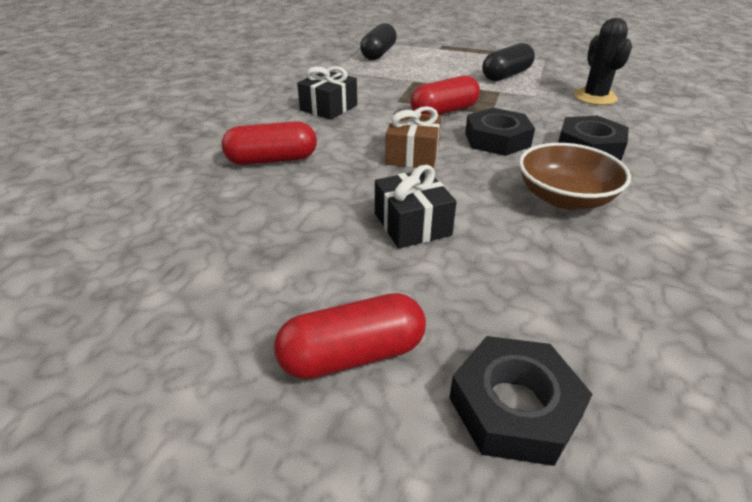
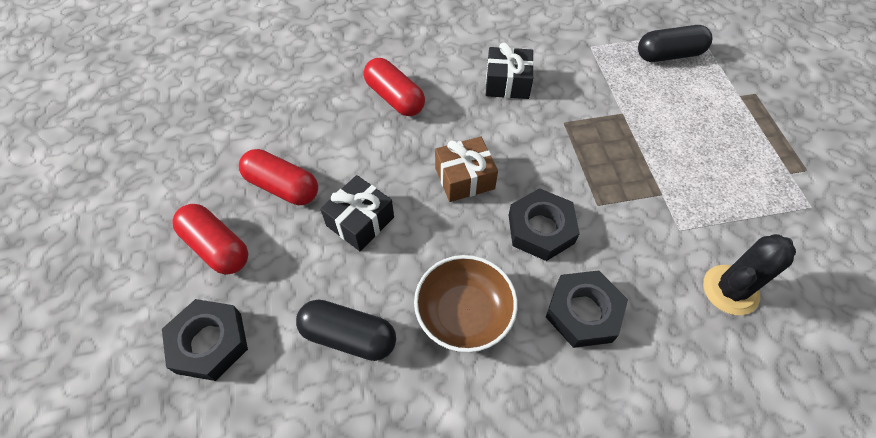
camera: 60 degrees right, 20 degrees up
red capsule [410,75,480,115] -> red capsule moved to [239,149,318,205]
black capsule [482,43,535,81] -> black capsule moved to [296,299,396,361]

